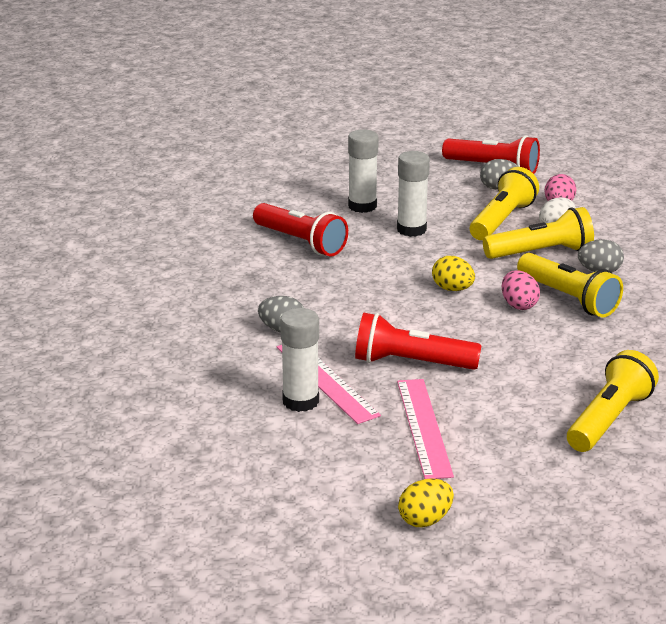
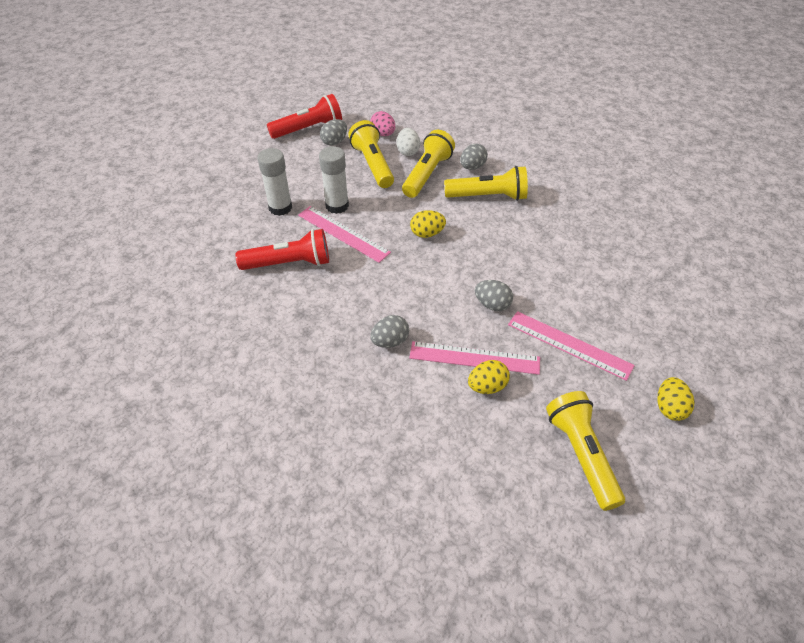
camera: 50 degrees left, 20 degrees up
white glue stick [280,308,319,412] -> yellow egg [468,360,510,394]
red flashlight [355,313,482,370] -> grey egg [475,280,513,311]
pink egg [501,270,540,310] -> none
yellow flashlight [567,350,659,452] -> yellow flashlight moved to [546,391,625,511]
none -> pink ruler [298,206,391,263]

